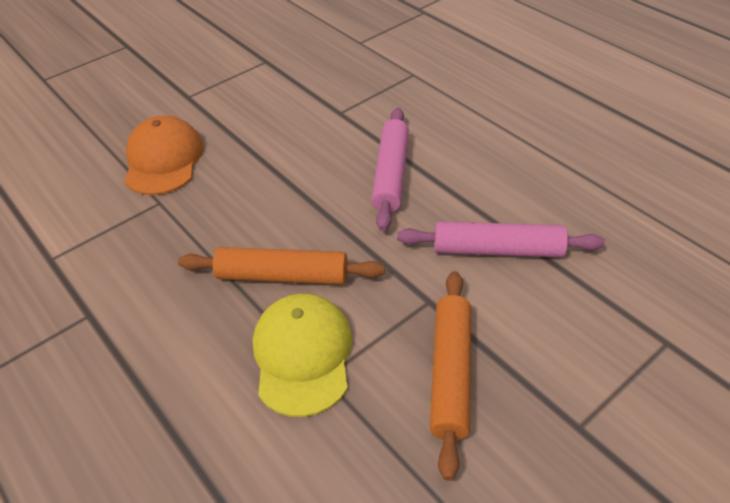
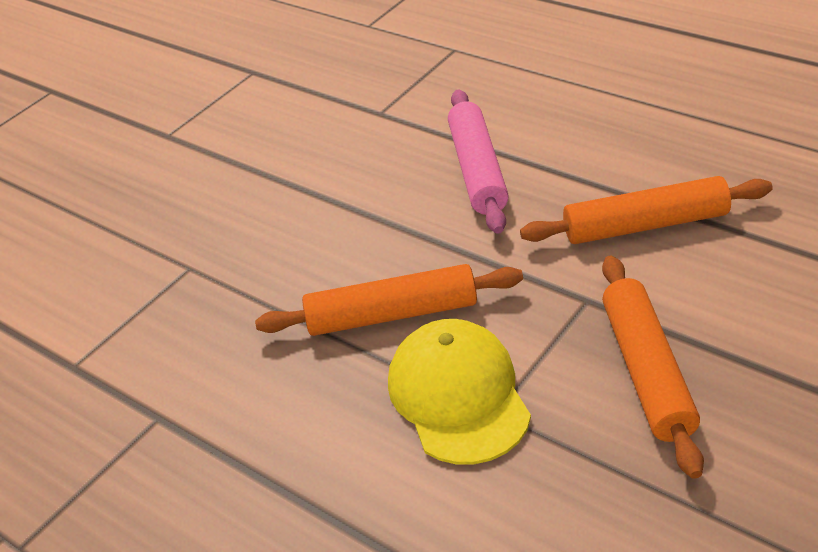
camera: 10 degrees left, 5 degrees down
orange cap [124,116,203,195] -> none
pink rolling pin [397,222,605,257] -> orange rolling pin [520,176,773,244]

